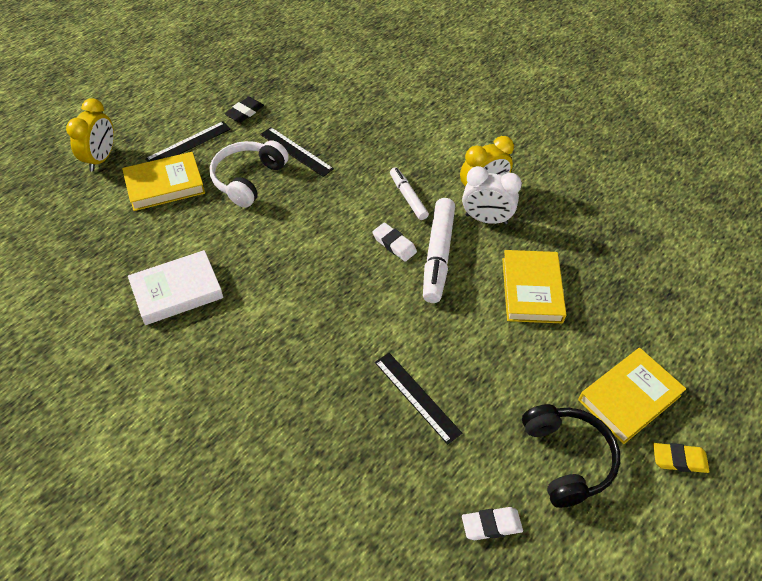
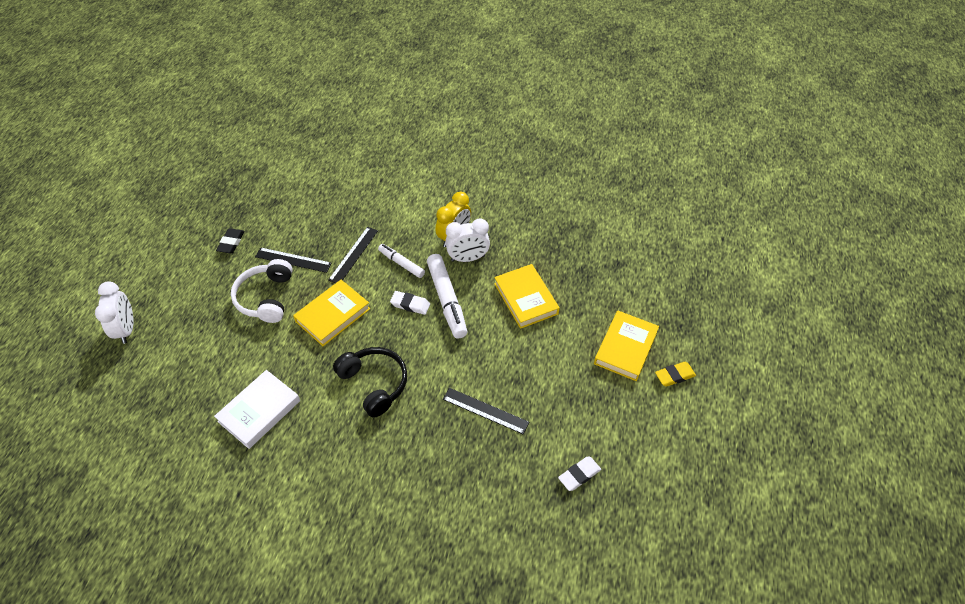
camera: 25 degrees left, 0 degrees up
yellow clock [66,98,114,171] -> white clock [95,281,134,344]
yellow book [122,152,205,211] -> yellow book moved to [293,280,370,346]
black ruler [145,121,231,162] -> black ruler moved to [328,227,378,283]
black headphones [522,404,620,508] -> black headphones moved to [333,347,407,418]

